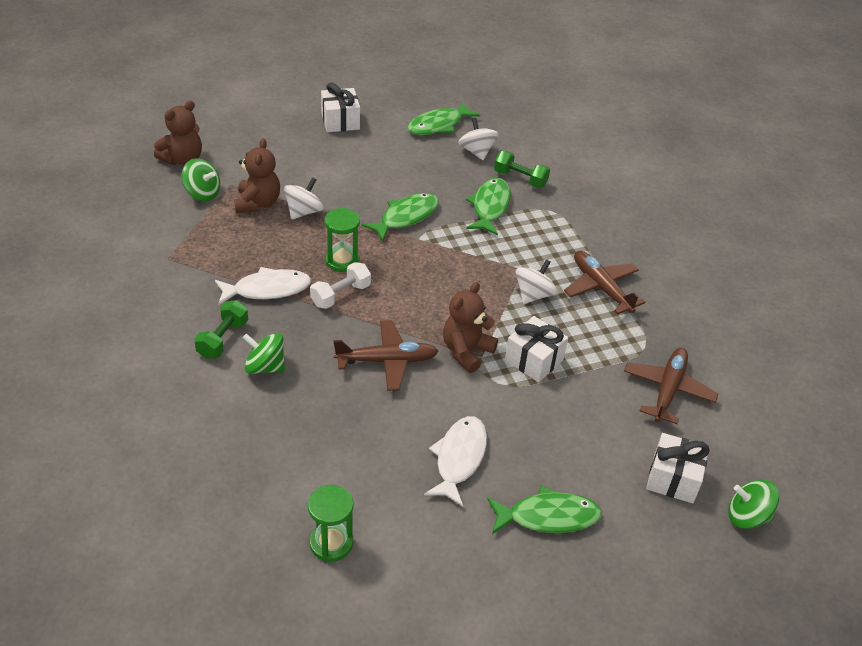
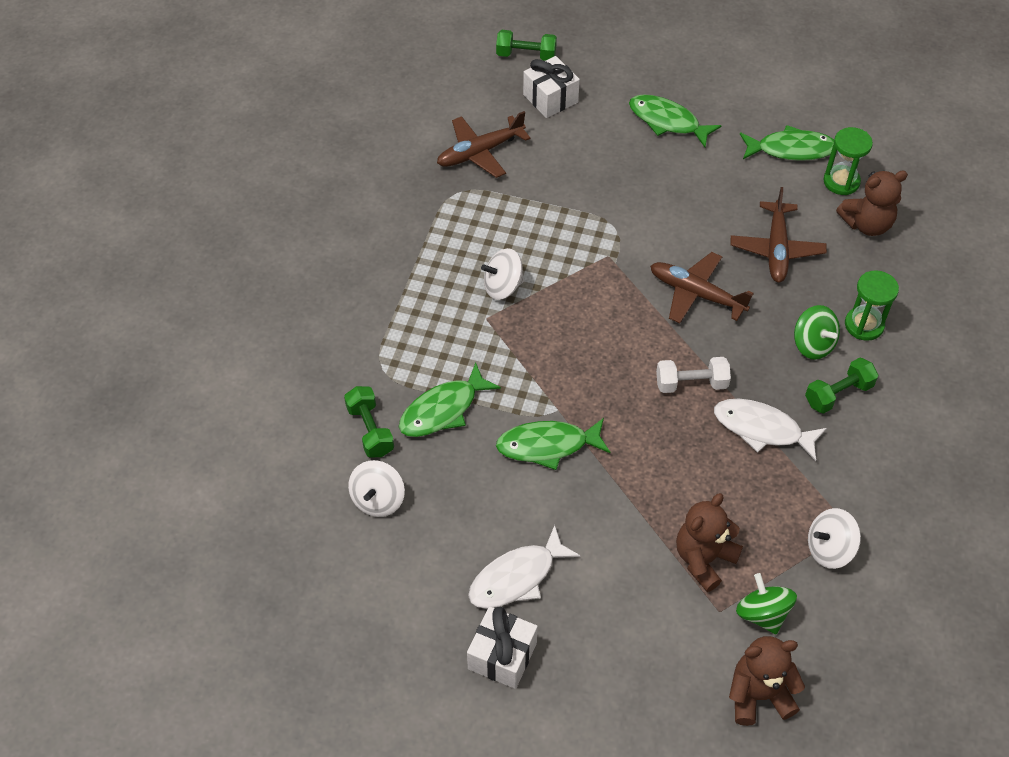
camera: 140 degrees left, 10 degrees up
white spinning top [284,177,323,220] -> white spinning top moved to [808,508,861,569]
green hourglass [325,208,360,272] -> green hourglass moved to [845,270,899,341]
green fish [407,102,480,135] -> green fish moved to [740,125,834,161]
white fish [424,416,487,507] -> white fish moved to [468,525,581,609]
brown teddy bear [443,282,498,373] -> brown teddy bear moved to [836,170,908,236]
white gift [505,316,568,382] -> none
brown plane [564,251,646,315] -> brown plane moved to [730,187,827,283]
green spinning top [728,479,779,529] -> green dumbbell [496,30,557,61]

